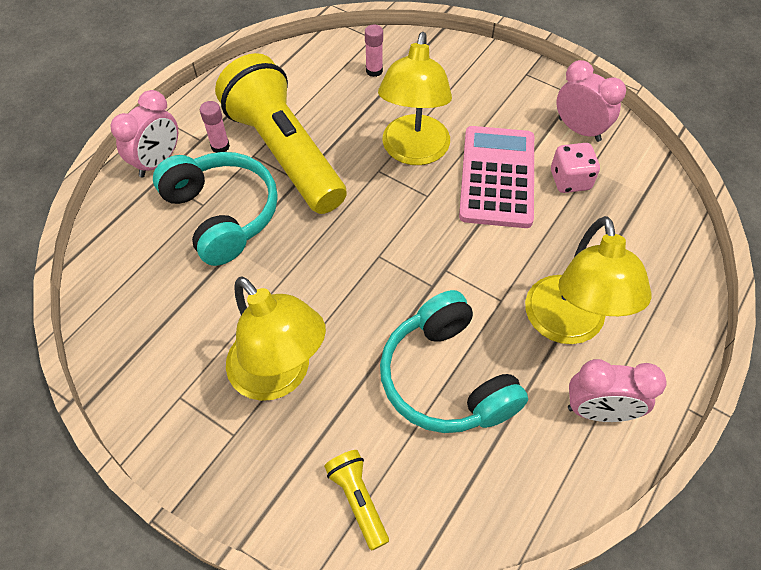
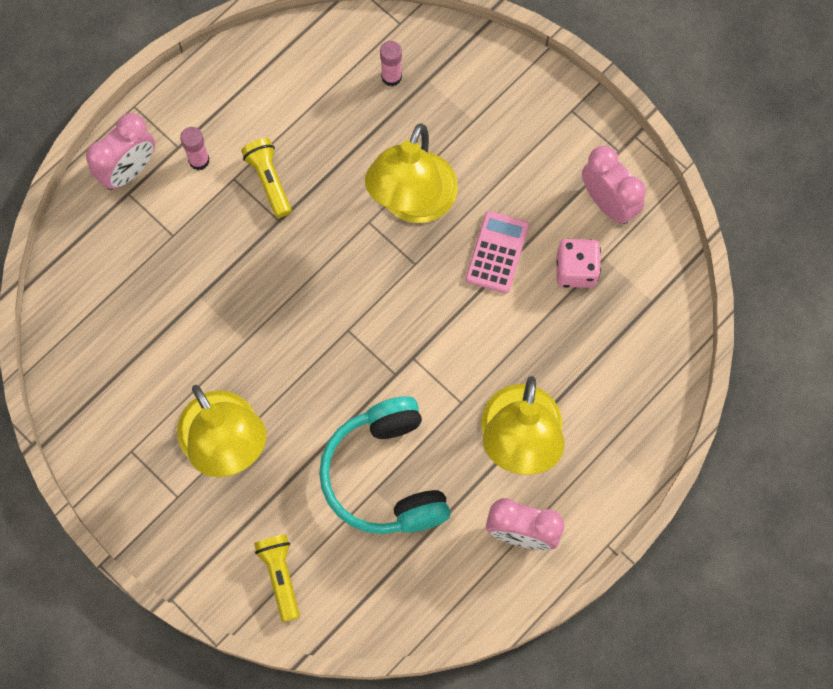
camera: 10 degrees right, 15 degrees up
turquoise headphones [153,152,278,266] -> none
yellow flashlight [215,53,347,214] -> yellow flashlight [241,138,292,218], size x0.41
pink calculator [459,126,534,228] -> pink calculator [465,211,529,293], size x0.58

